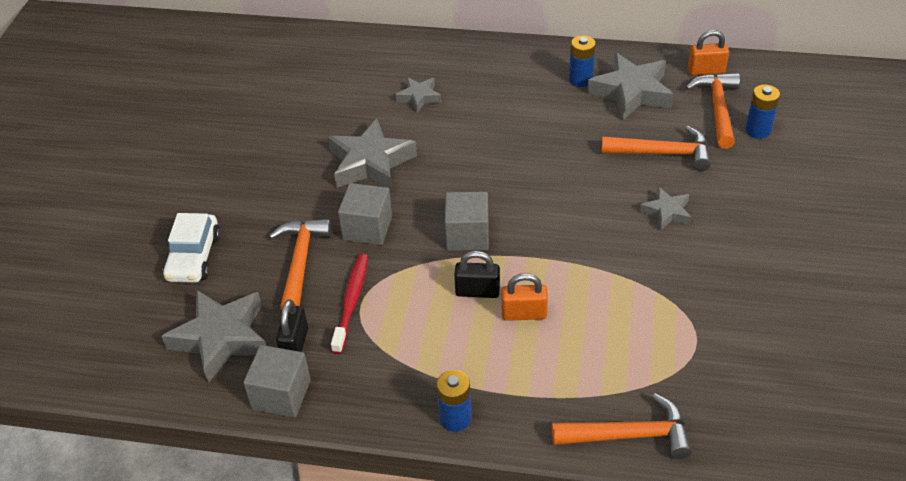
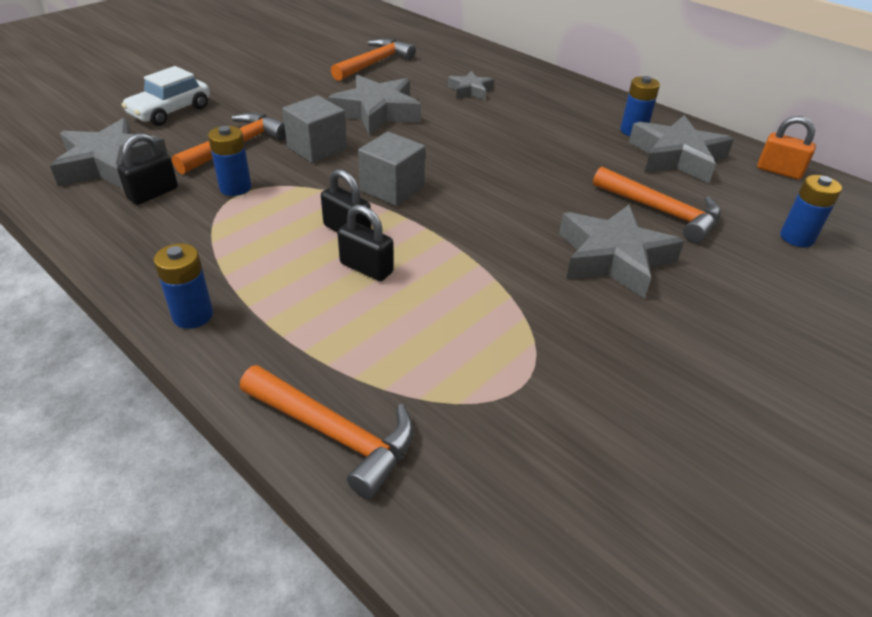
camera: 30 degrees right, 5 degrees down
grey cube [243,345,311,418] -> none
red toothbrush [331,254,368,354] -> blue battery [208,126,251,196]
orange padlock [501,273,548,321] -> black padlock [337,204,394,281]
grey star [640,187,692,231] -> grey star [559,205,684,299], size x1.84
orange hammer [685,73,740,149] -> orange hammer moved to [331,38,416,81]

